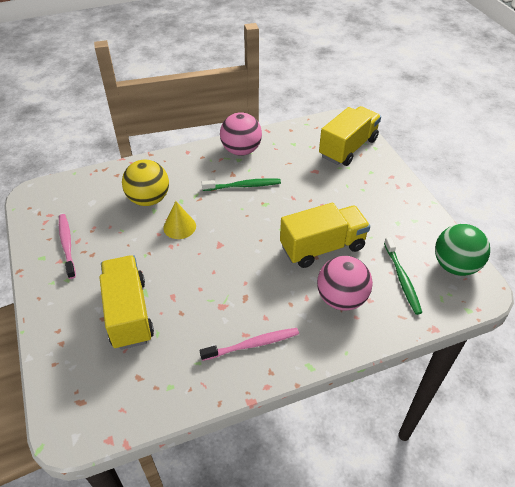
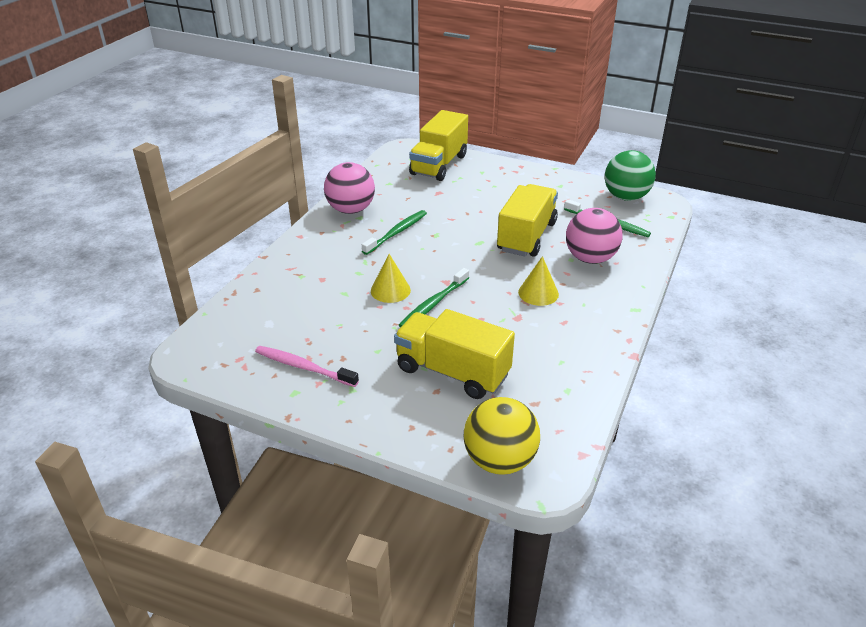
camera: 45 degrees left, 10 degrees down
yellow ball [122,160,169,206] -> yellow ball moved to [464,397,540,475]
pink toothbrush [200,328,299,361] -> none
yellow truck [319,106,381,166] -> yellow truck turned 150 degrees counterclockwise [409,110,468,181]
none -> green toothbrush [399,268,469,328]
none -> yellow cone [518,256,559,306]

